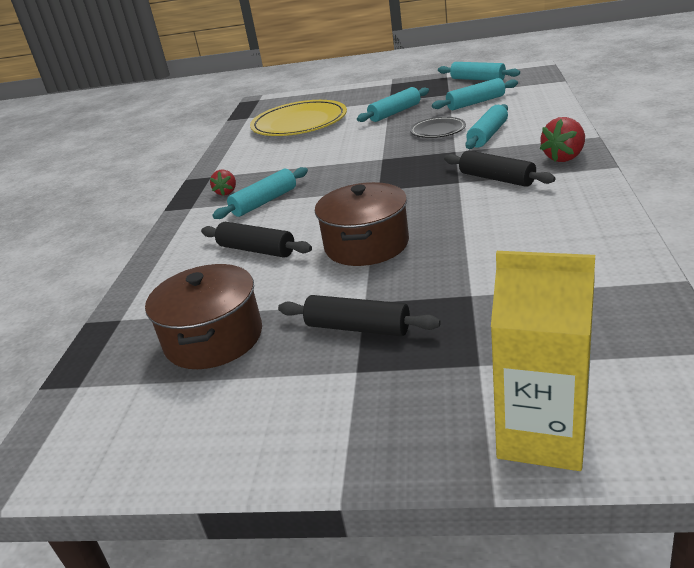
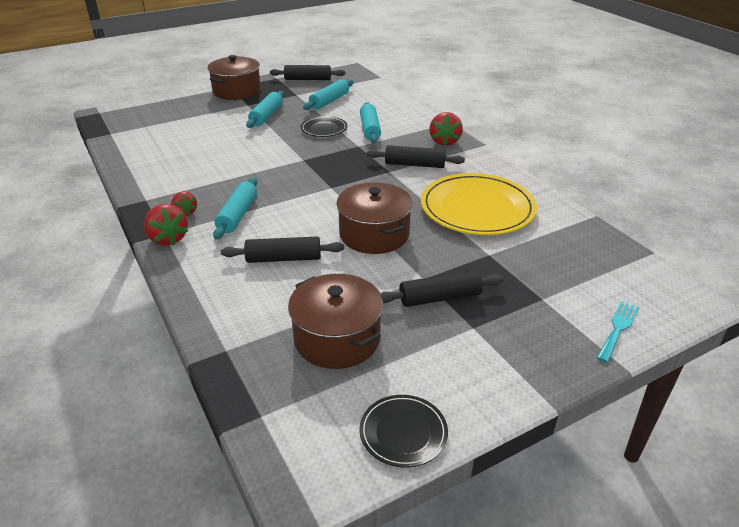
camera: 40 degrees left, 5 degrees up
yellow plate [250,100,347,136] -> yellow plate moved to [421,173,537,235]
turquoise rolling pin [438,62,520,81] -> black rolling pin [270,65,345,80]
yellow carton [491,251,595,471] -> turquoise fork [597,301,639,363]
none -> red strawberry [144,204,188,246]
none -> brown pot [208,55,261,100]
none -> black plate [359,395,448,468]

